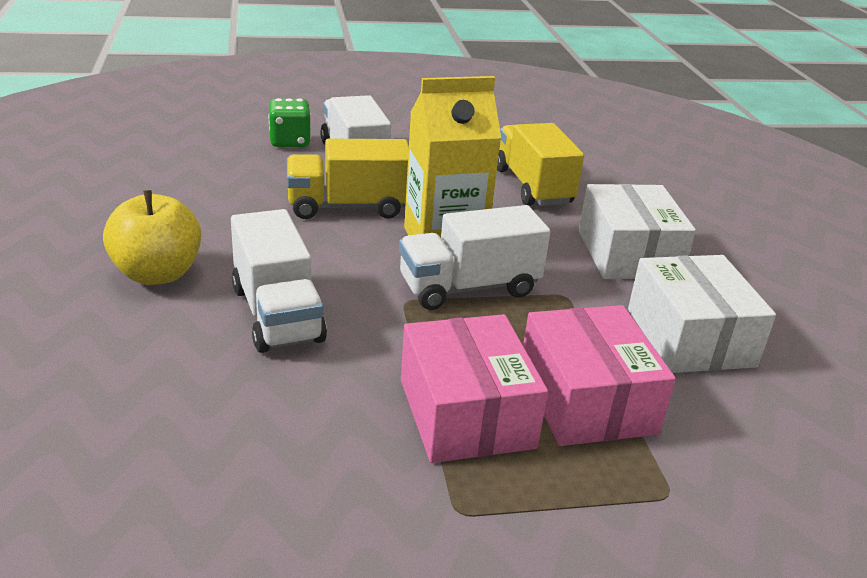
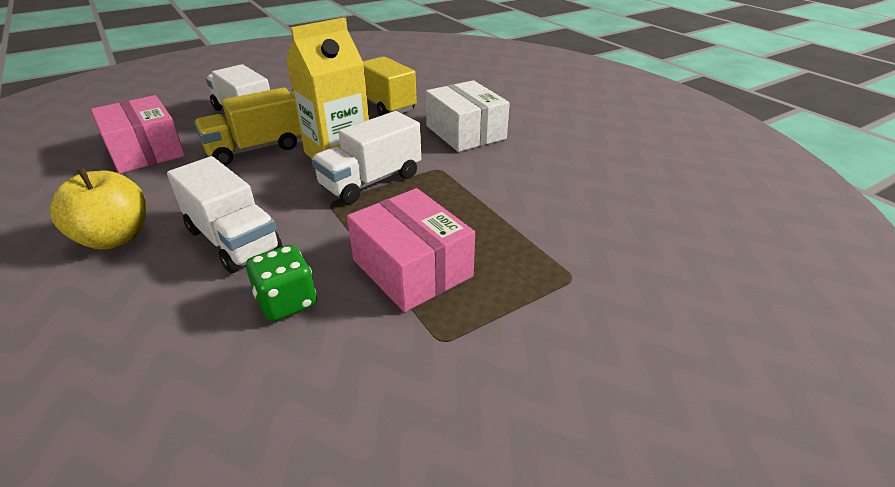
camera: 20 degrees left, 5 degrees up
green dice [268,98,311,147] -> green dice moved to [246,245,317,322]
pink box [523,305,676,446] -> pink box moved to [91,95,185,174]
white box [628,255,776,373] -> none

